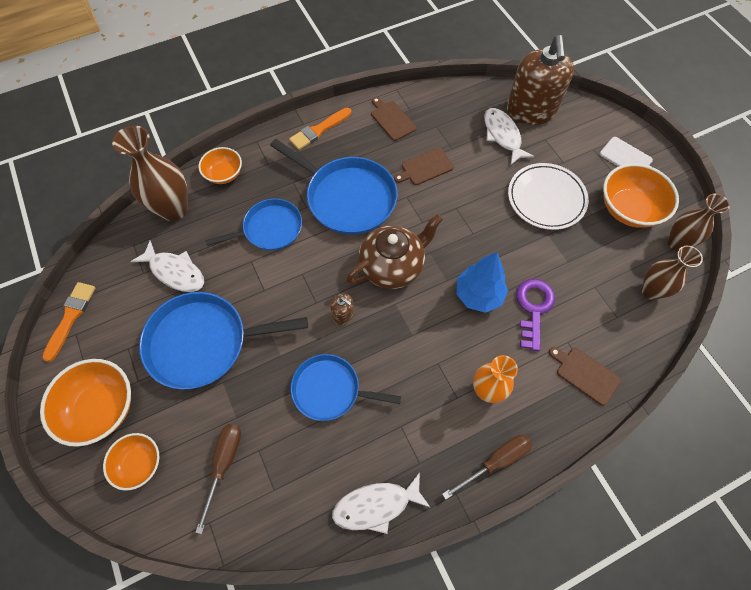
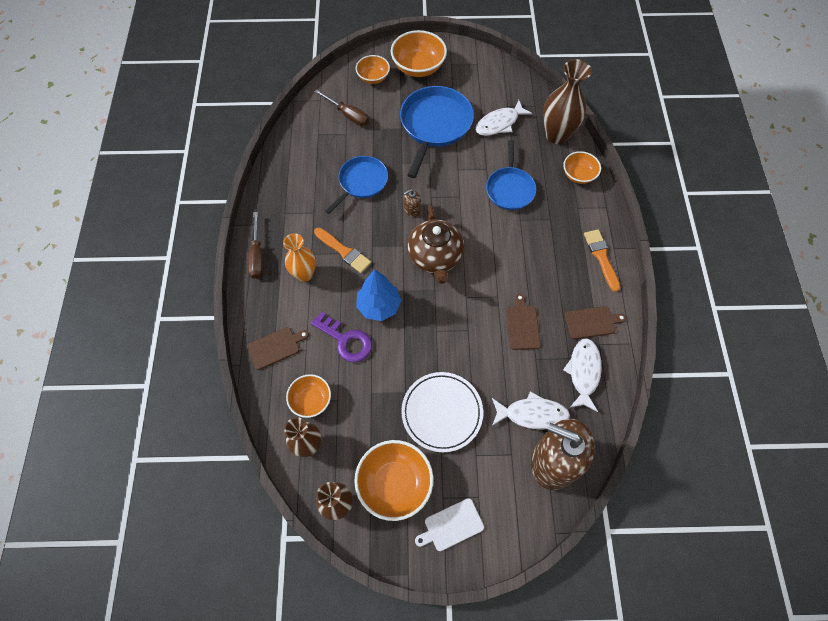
camera: 115 degrees right, 0 degrees up
orange brush [42,282,96,362] -> orange brush moved to [314,228,371,273]
blue pan [270,139,398,235] -> none
white fish [332,472,431,534] -> white fish moved to [563,338,602,412]
none -> orange bowl [286,374,331,418]

